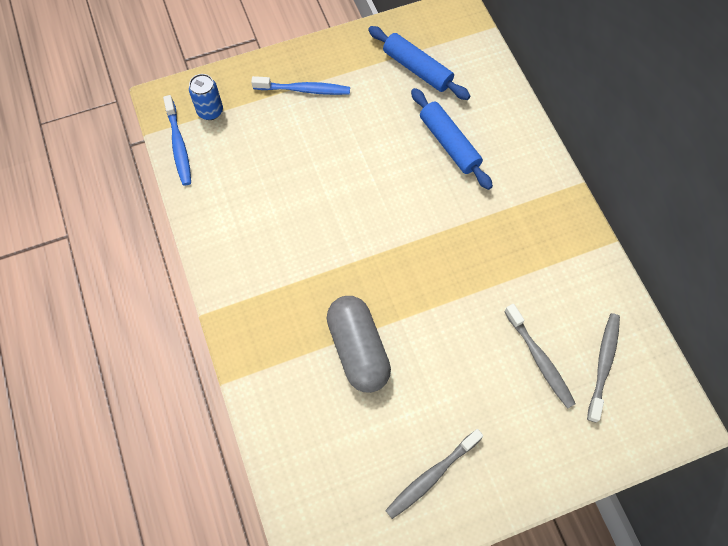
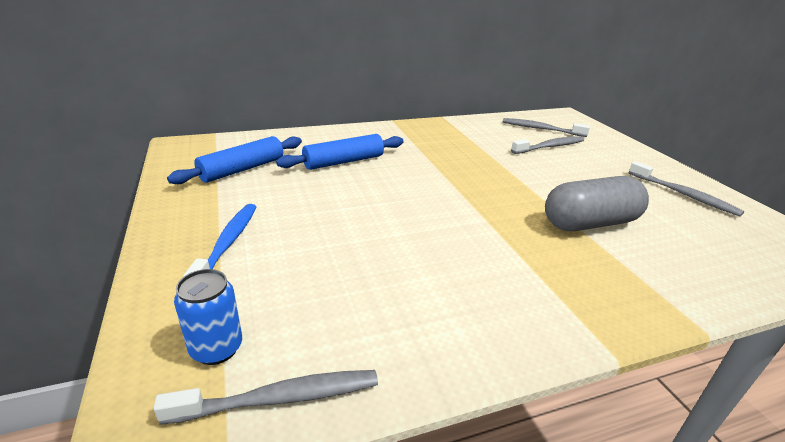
camera: 90 degrees left, 35 degrees down
blue toothbrush [163,95,191,186] -> grey toothbrush [154,370,378,425]

